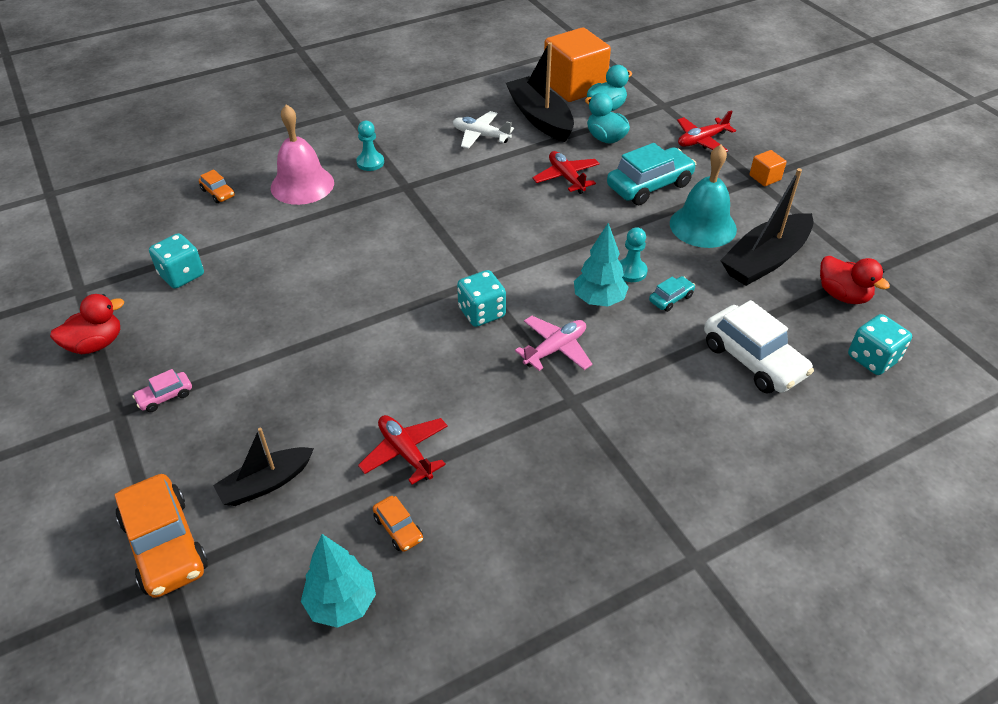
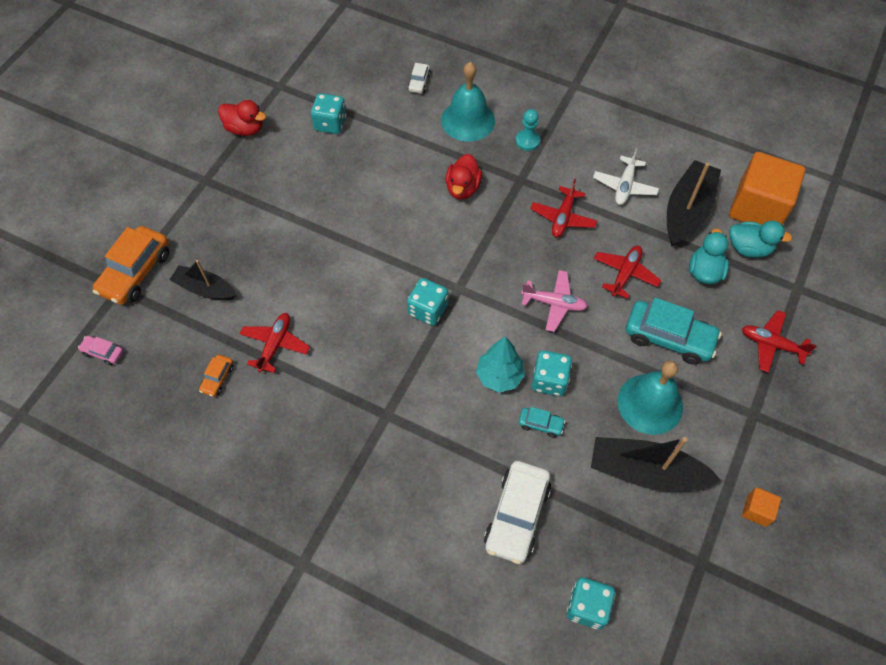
camera: 55 degrees right, 15 degrees up
pink car [132,369,192,412] -> pink car moved to [78,336,123,365]
orange car [199,169,235,203] -> white car [408,63,431,93]
pink bell [271,104,334,205] -> turquoise bell [441,62,495,142]
turquoise tree [301,534,376,628] -> none
white plane [453,111,514,149] -> white plane turned 150 degrees counterclockwise [593,148,659,205]
pink plane [515,316,592,371] -> pink plane moved to [521,270,588,332]
turquoise pawn [620,227,648,282] -> turquoise dice [532,350,572,396]
orange cube [749,150,787,186] -> orange cube moved to [742,487,781,527]
red duck [820,256,890,304] -> red duck moved to [446,154,482,199]
none -> red plane [530,179,597,237]

